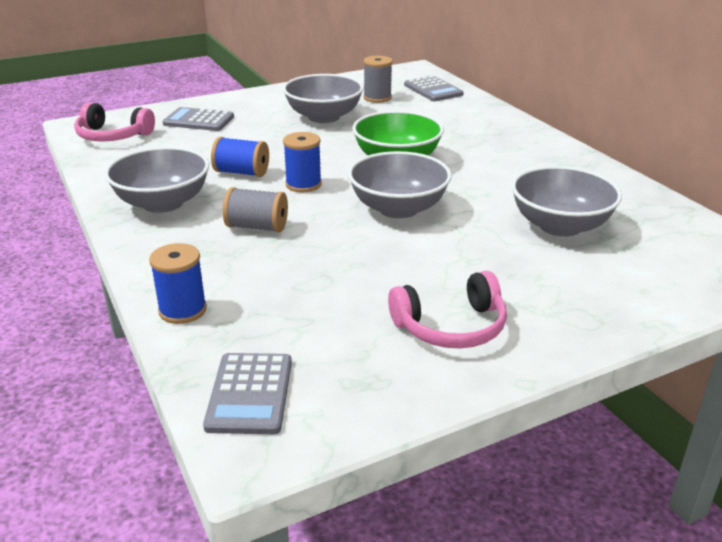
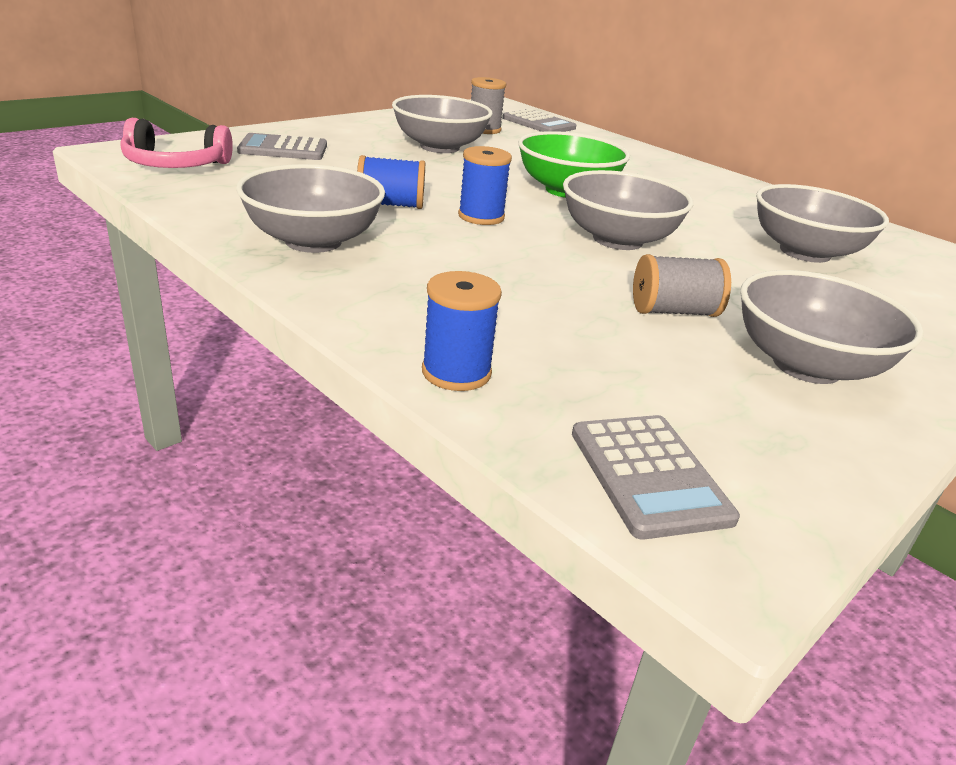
camera: 20 degrees left, 0 degrees up
grey spool [223,187,288,232] -> grey spool moved to [633,254,731,317]
pink headphones [388,271,507,348] -> grey bowl [740,270,924,384]

